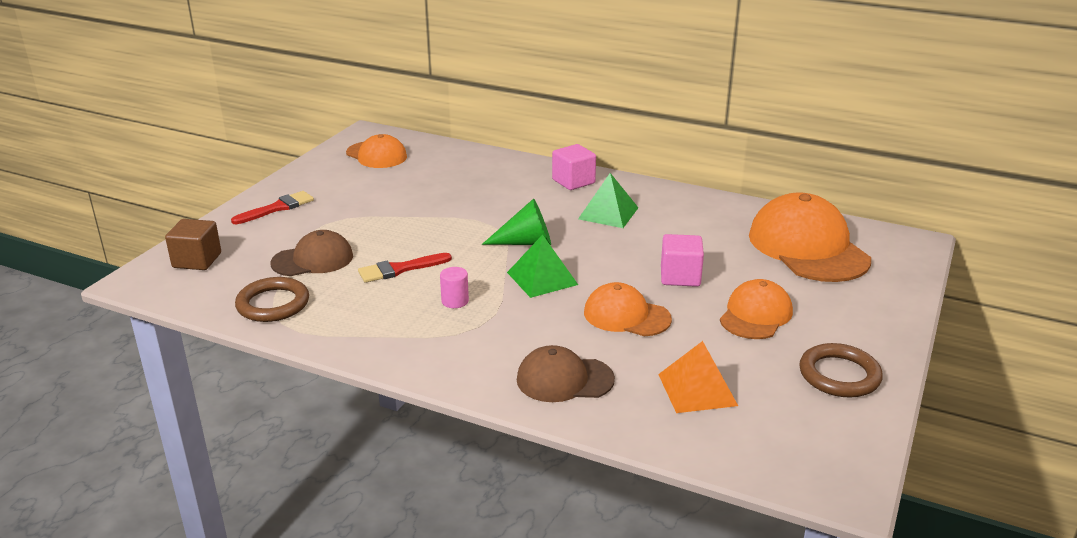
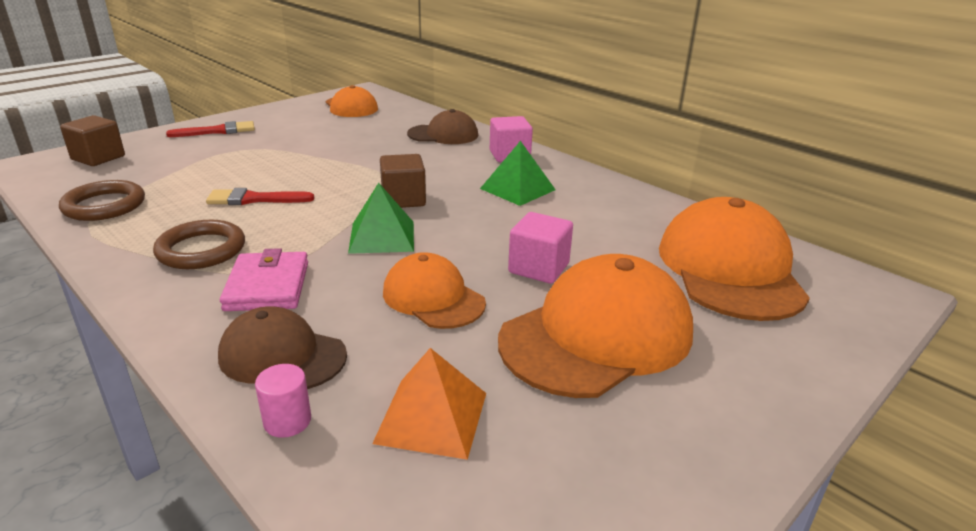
camera: 20 degrees right, 0 degrees up
brown cap [270,230,353,276] -> brown cap moved to [407,109,478,144]
pink cylinder [440,267,469,308] -> pink cylinder moved to [255,364,311,438]
green cone [482,199,551,245] -> brown cube [380,154,426,208]
orange cap [720,279,793,339] -> orange cap [498,254,693,398], size x1.71
brown ring [799,343,883,398] -> brown ring moved to [153,220,245,269]
none -> pink wallet [220,248,308,311]

